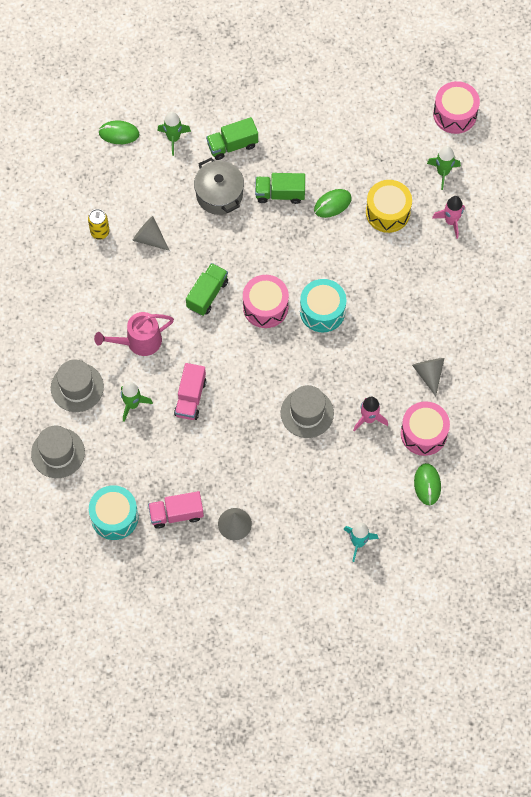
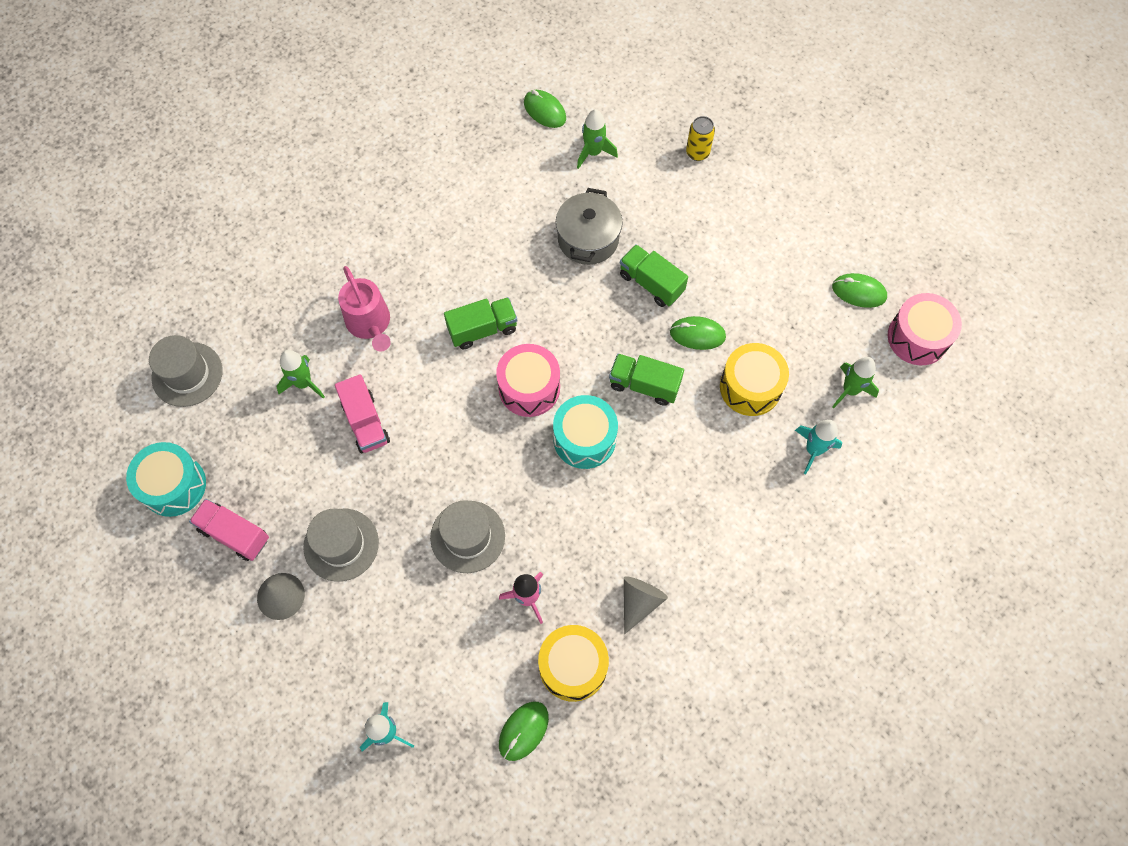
camera: 40 degrees right, 0 degrees up
grey hat [51,360,104,412] -> grey hat moved to [303,509,379,582]
yellow can [88,209,109,240] -> yellow can moved to [686,116,715,161]
pink watering can [94,312,174,356] -> pink watering can turned 135 degrees counterclockwise [338,266,391,352]
grey cone [132,216,170,251] -> none
pink truck [174,363,207,420] -> pink truck turned 75 degrees counterclockwise [335,374,390,453]
green truck [206,117,258,160] -> green truck moved to [609,353,684,406]
pink drum [401,401,450,456] -> yellow drum [538,625,609,702]
pink rocket [432,196,465,239] -> turquoise rocket [795,420,842,474]
none -> green mouse [832,273,887,308]

